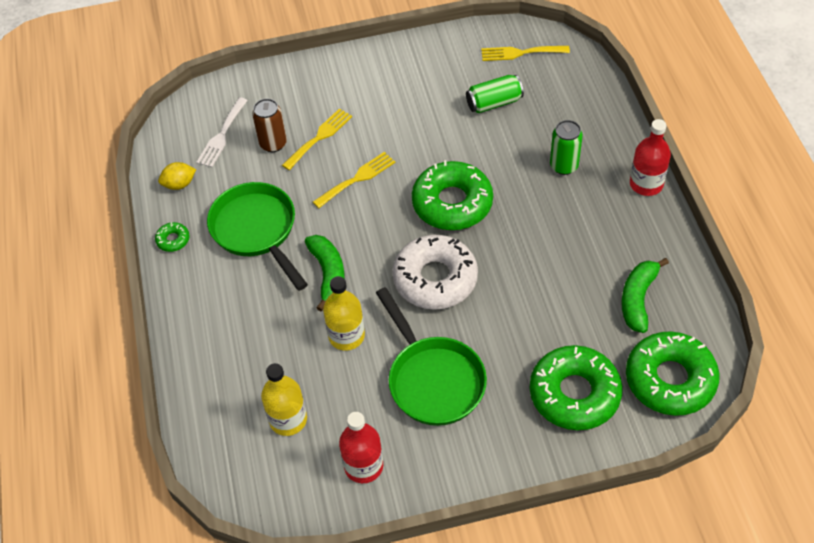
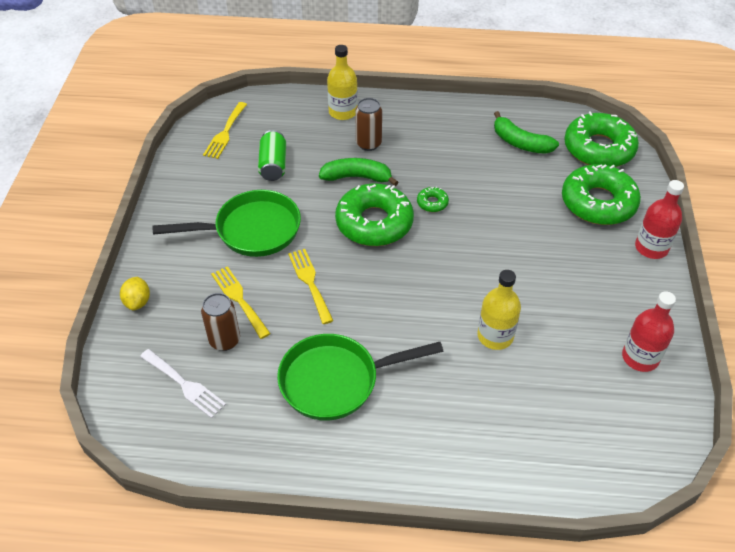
camera: 75 degrees left, 5 degrees down
green donut [155,222,189,252] -> green donut moved to [417,187,449,212]
yellow lemon [158,162,196,190] -> yellow lemon moved to [120,277,150,310]
yellow bottle [261,363,307,436] -> yellow bottle moved to [327,45,358,120]
green banana [305,235,345,311] -> green banana moved to [319,158,398,186]
green pan [376,287,487,426] -> green pan moved to [153,190,301,257]
white donut [392,235,478,310] -> none
green can [550,120,583,175] -> brown can [355,98,382,151]
red bottle [630,119,671,196] -> red bottle moved to [635,180,684,259]

